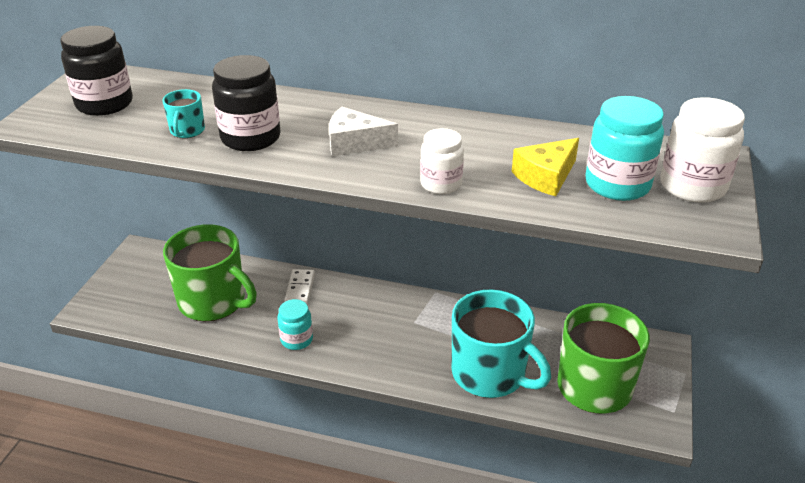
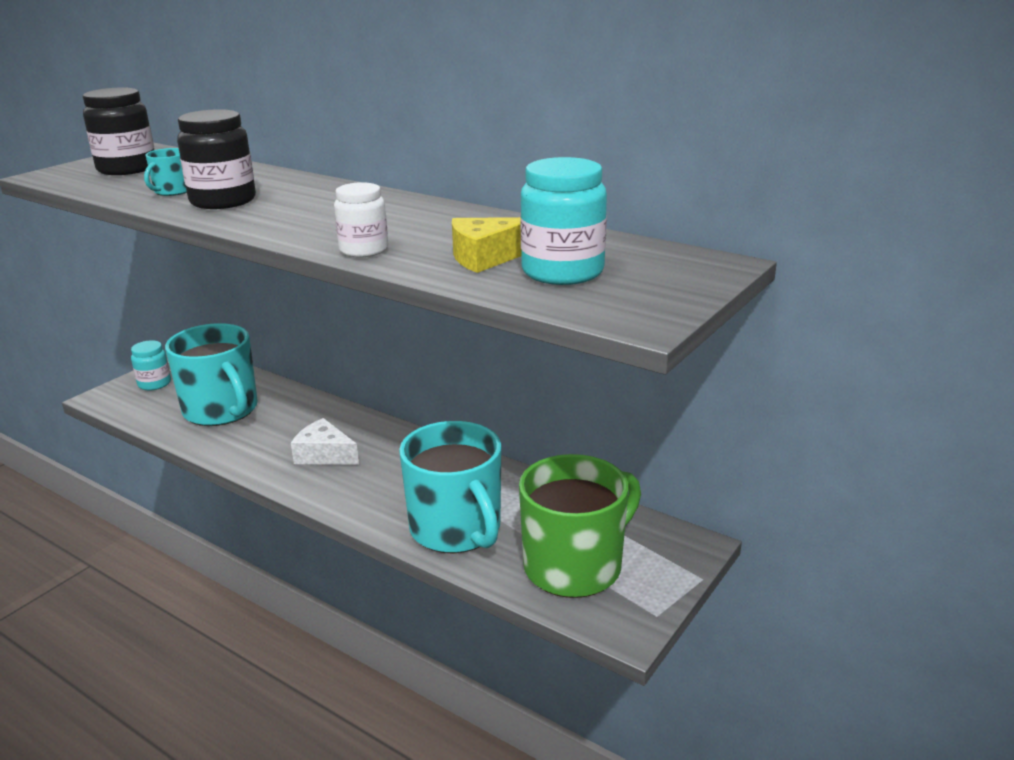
camera: 20 degrees right, 10 degrees down
green mug [163,224,257,321] -> turquoise mug [165,323,258,426]
turquoise jar [277,299,313,350] -> turquoise jar moved to [131,340,171,390]
white domino [285,269,315,304] -> none
white cheese [329,107,398,156] -> white cheese moved to [291,418,359,465]
white jar [660,97,745,203] -> none

